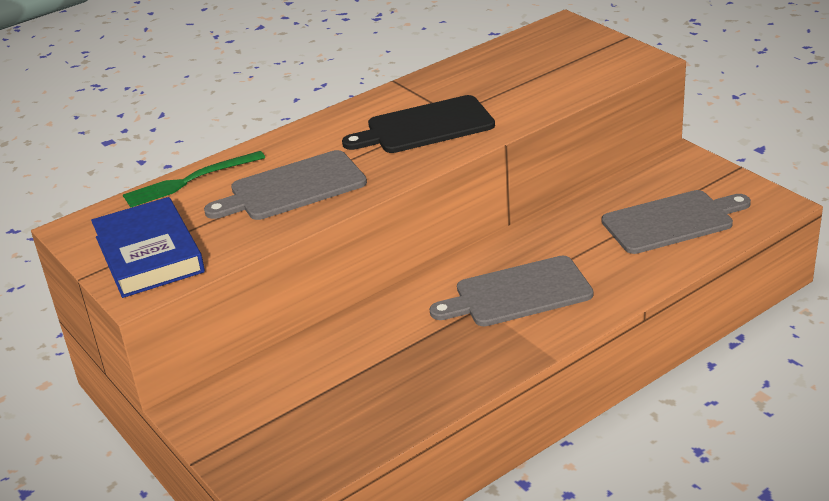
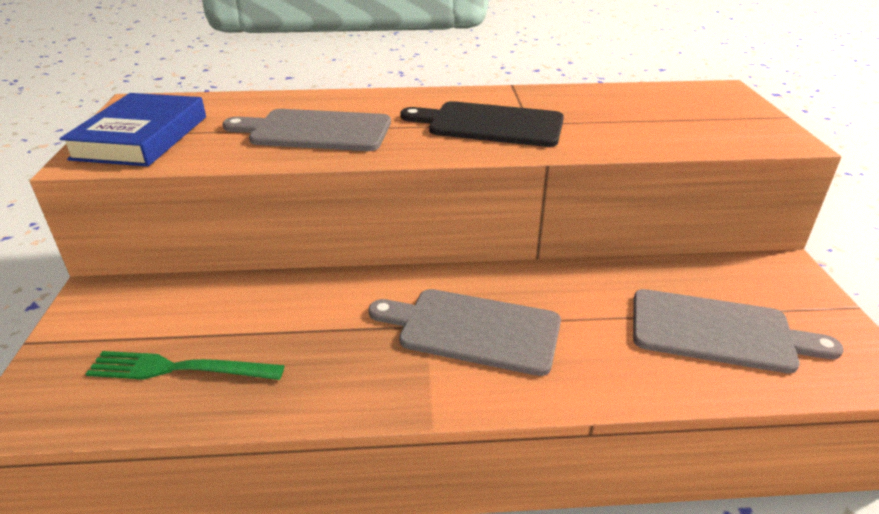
camera: 30 degrees right, 0 degrees up
green fork [123,151,265,207] -> green fork moved to [86,351,285,380]

